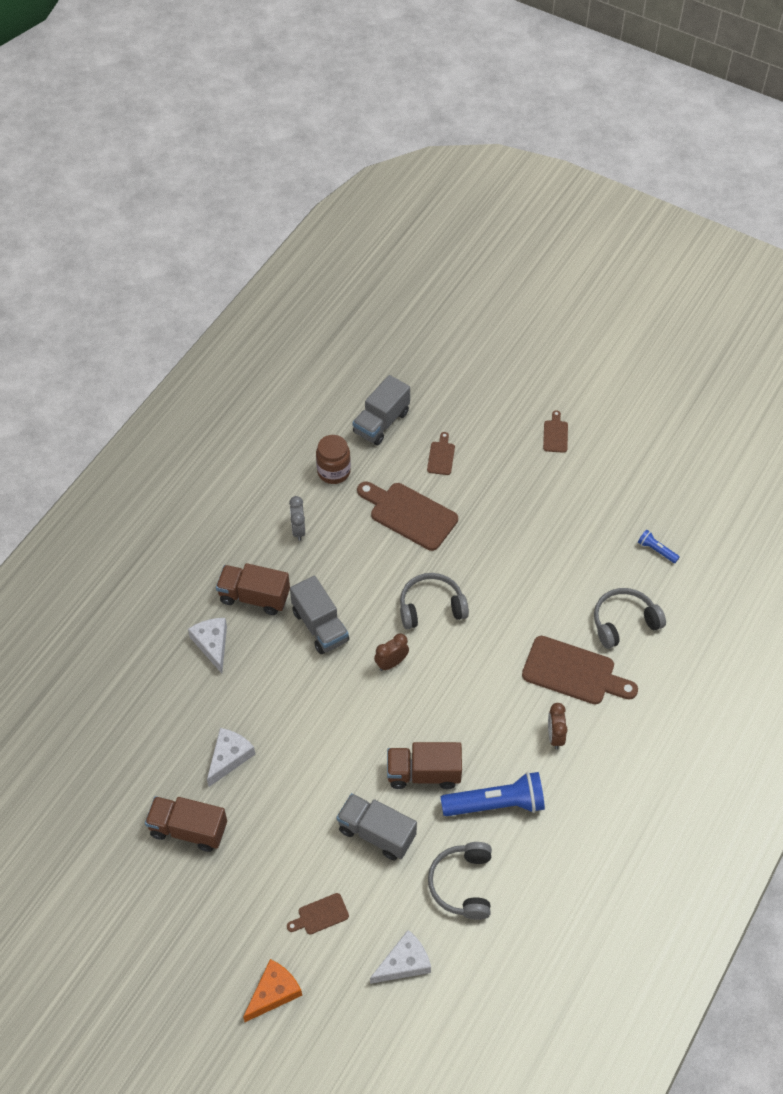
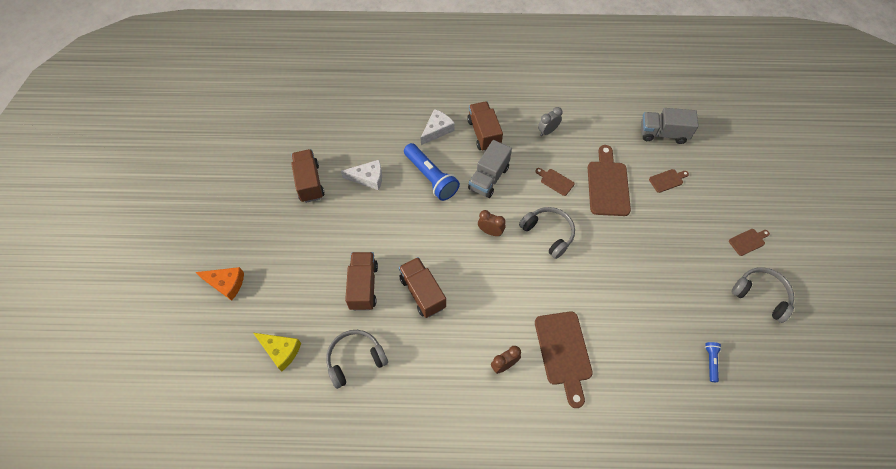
camera: 60 degrees right, 5 degrees up
brown cutting board [287,893,349,934] -> brown cutting board moved to [535,168,574,196]
brown jar [316,435,351,484] -> none
grey truck [336,793,417,860] -> brown truck [345,252,378,311]
white cheese [370,930,431,984] -> yellow cheese [253,333,301,371]
blue flashlight [441,772,545,816] -> blue flashlight moved to [404,143,460,201]
grey headphones [594,588,666,649] -> grey headphones moved to [731,267,794,323]

